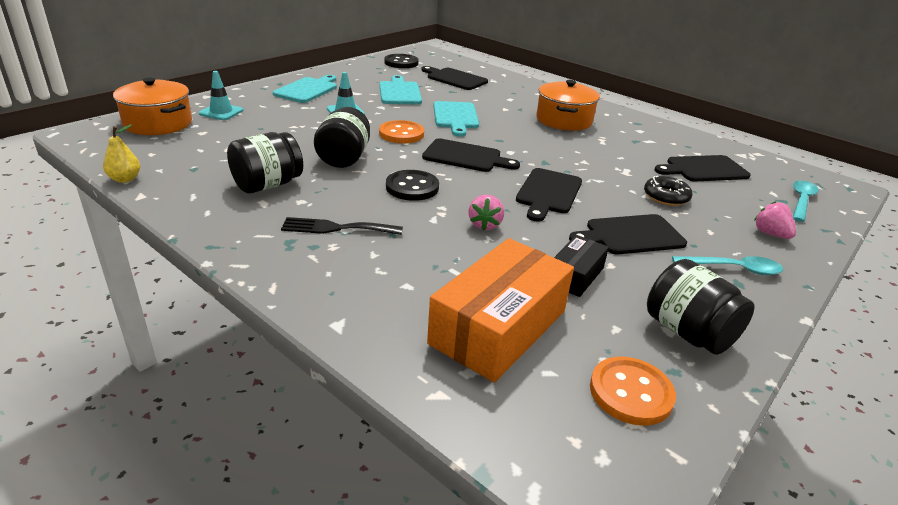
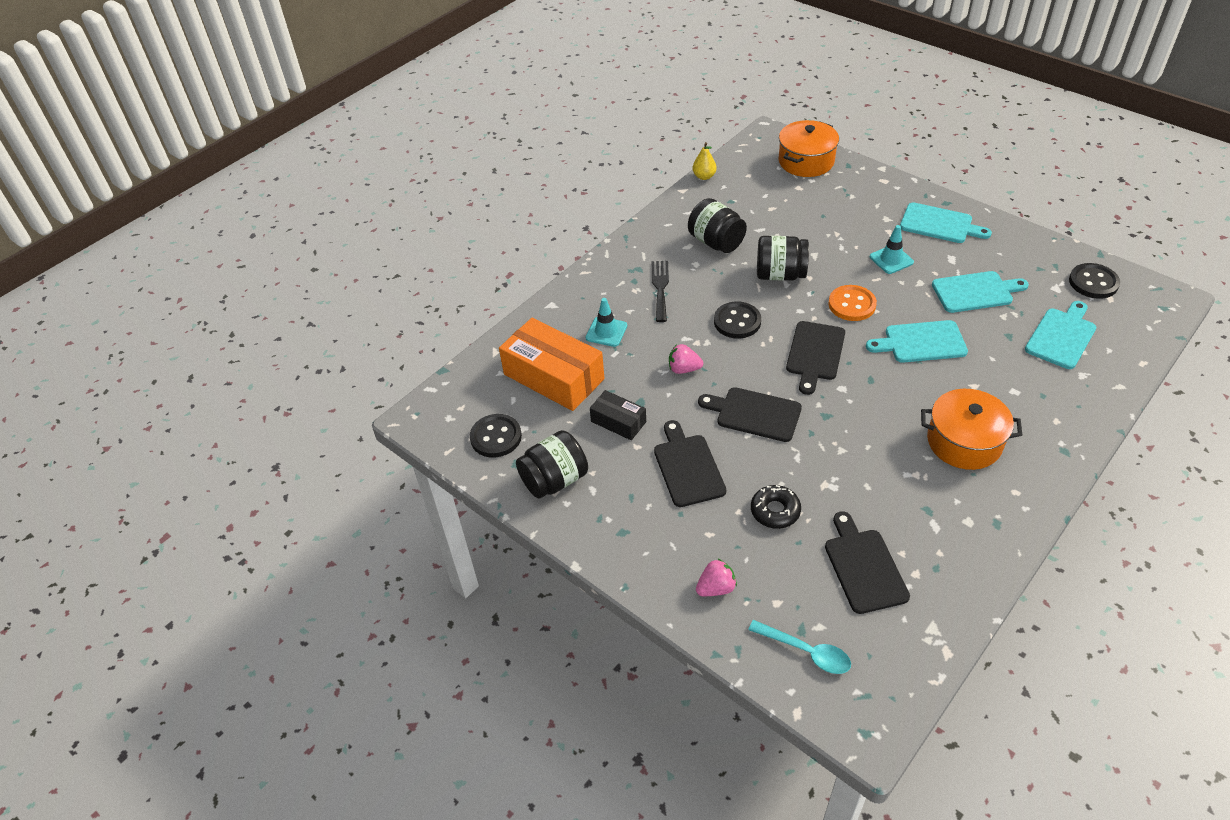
camera: 95 degrees right, 15 degrees up
turquoise traffic cone [199,71,243,120] -> turquoise traffic cone moved to [585,298,627,347]
black cutting board [421,66,488,90] -> turquoise cutting board [1025,301,1096,369]
orange button [590,357,676,426] -> black button [470,414,522,458]
turquoise spoon [672,256,783,275] -> none

